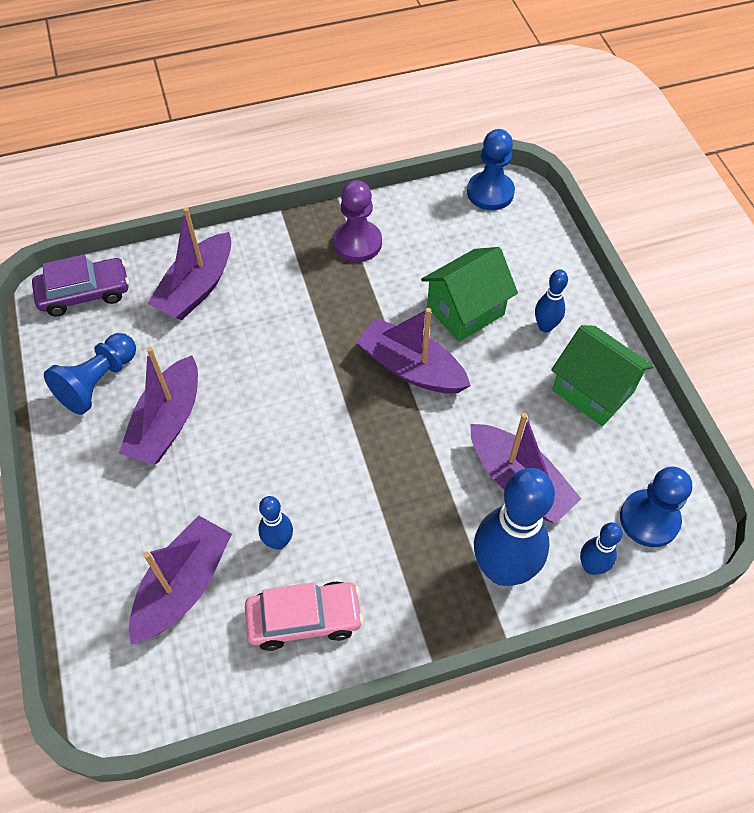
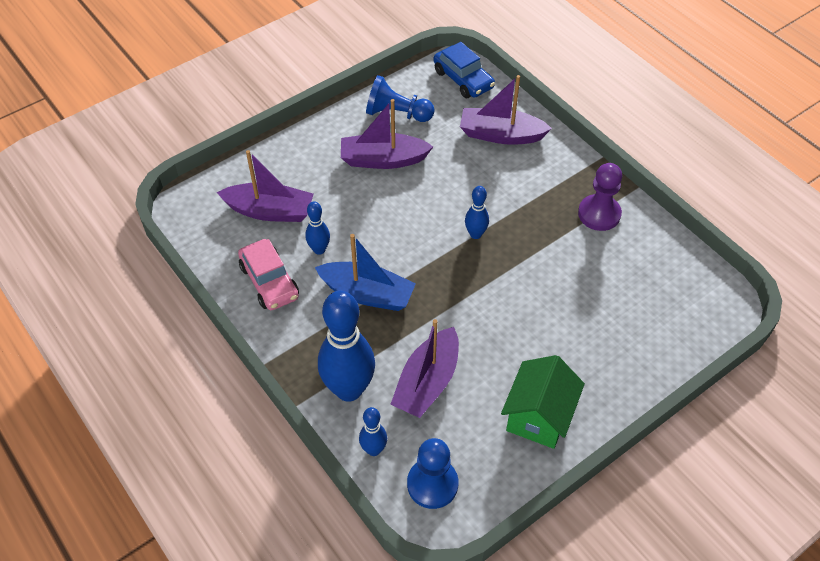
camera: 70 degrees right, 5 degrees down
purple car [32,255,129,316] -> blue car [433,42,495,98]
purple boat [356,308,471,394] -> none
green house [421,247,518,342] -> none
blue pawn [467,129,515,210] -> none
blue bowling pin [535,269,568,333] -> blue bowling pin moved to [465,186,489,239]
none -> blue boat [315,234,416,311]

